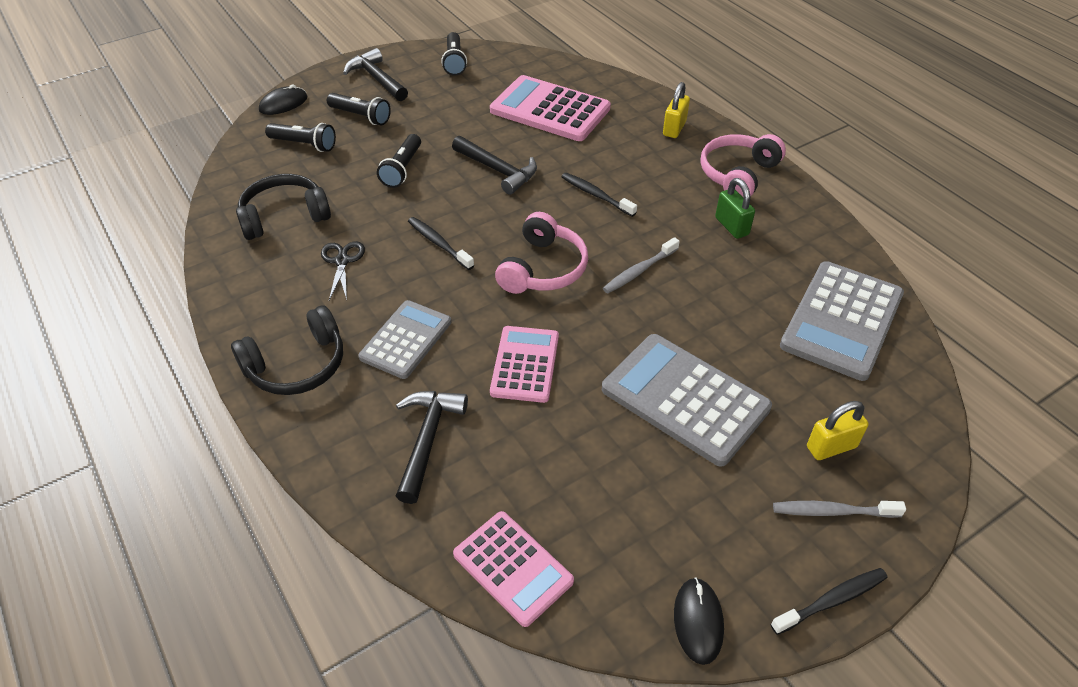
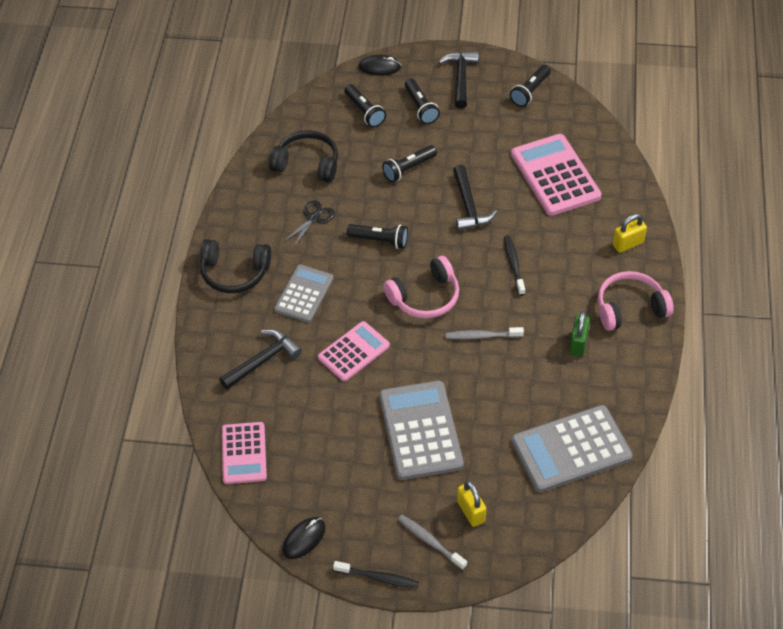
camera: 40 degrees right, 5 degrees up
grey calculator [358,300,451,379] -> grey calculator turned 45 degrees counterclockwise [274,264,334,323]
black toothbrush [408,217,474,270] -> black flashlight [347,224,408,249]
yellow padlock [807,401,869,460] -> yellow padlock turned 45 degrees clockwise [457,480,486,527]

